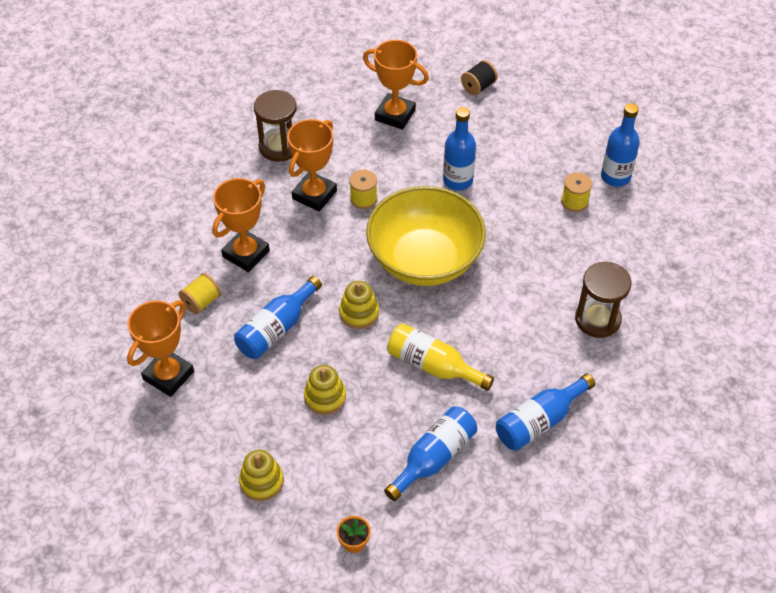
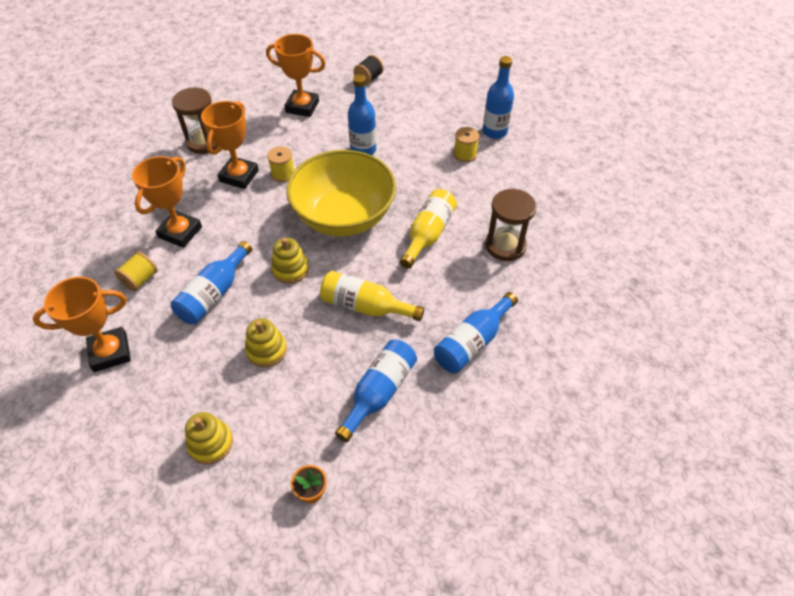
camera: 10 degrees left, 0 degrees up
orange trophy [127,300,194,397] -> orange trophy turned 45 degrees clockwise [32,276,131,372]
none -> yellow bottle [400,189,457,269]

